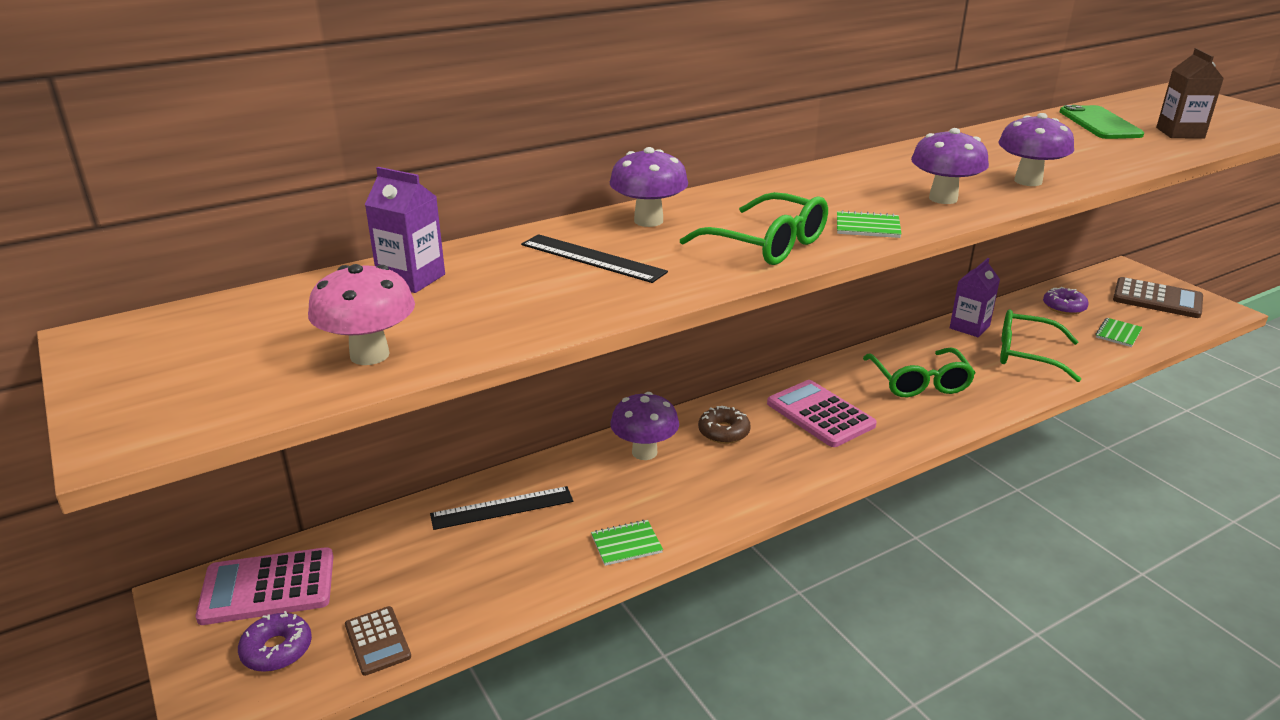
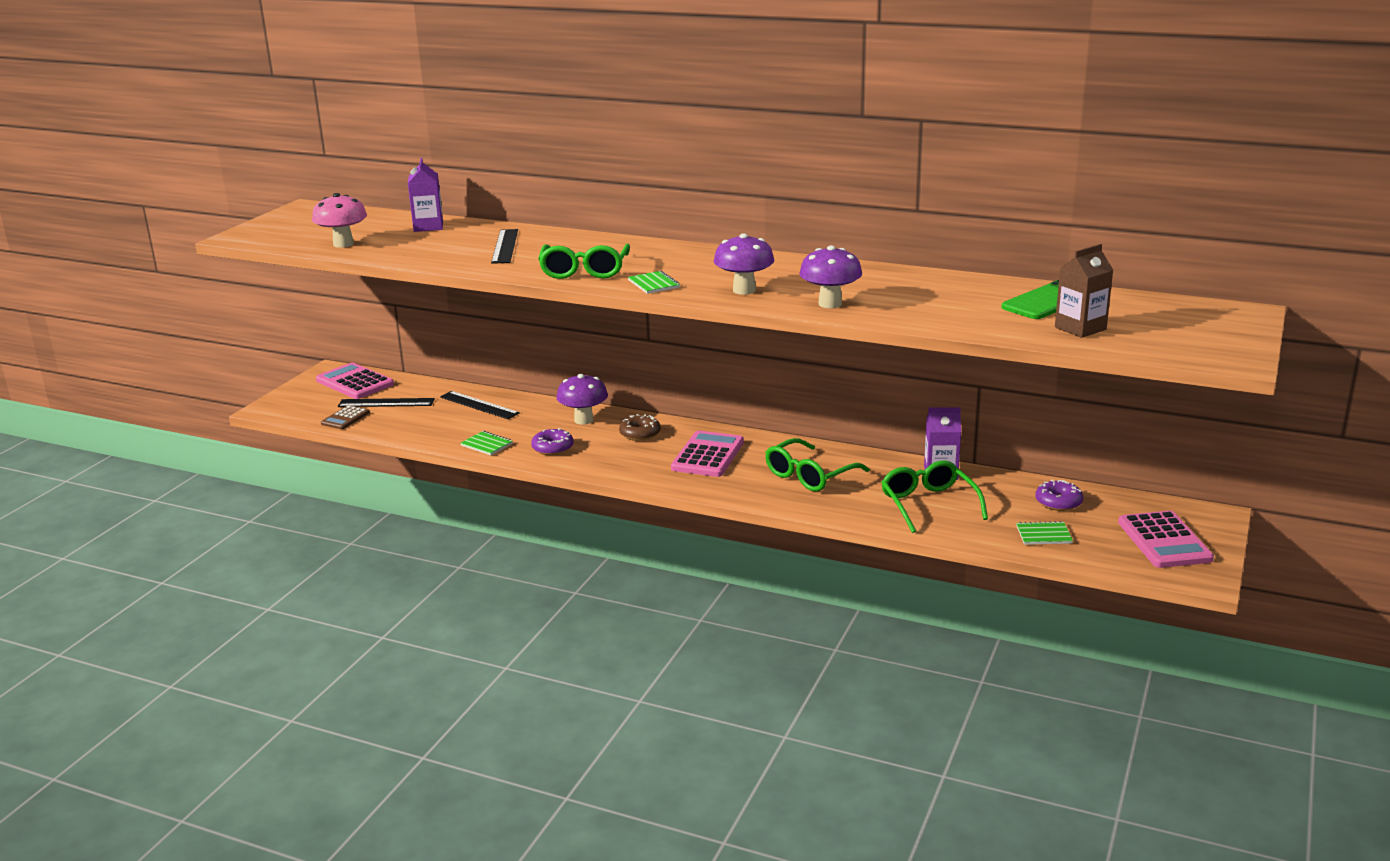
camera: 55 degrees right, 5 degrees down
purple donut [238,611,312,672] -> purple donut moved to [531,428,574,455]
purple mushroom [610,147,688,227] -> none
brown calculator [1113,277,1203,318] -> pink calculator [1118,511,1214,568]
none -> black ruler [338,398,435,407]

